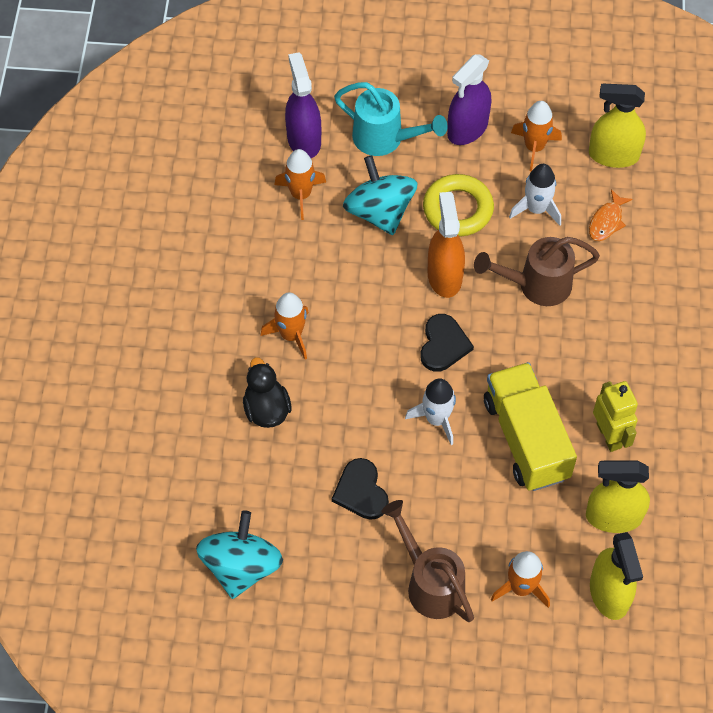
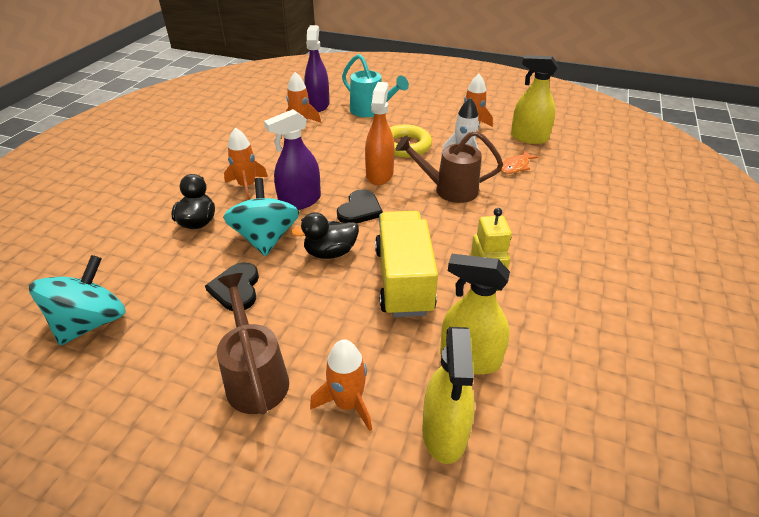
camera: 15 degrees right, 20 degrees down
turquoise spinning top [343,155,418,235] -> turquoise spinning top moved to [223,178,299,256]
white rocket [405,378,456,445] -> black duck [291,212,359,259]
purple spray bottle [447,54,491,145] -> purple spray bottle moved to [264,109,321,210]

